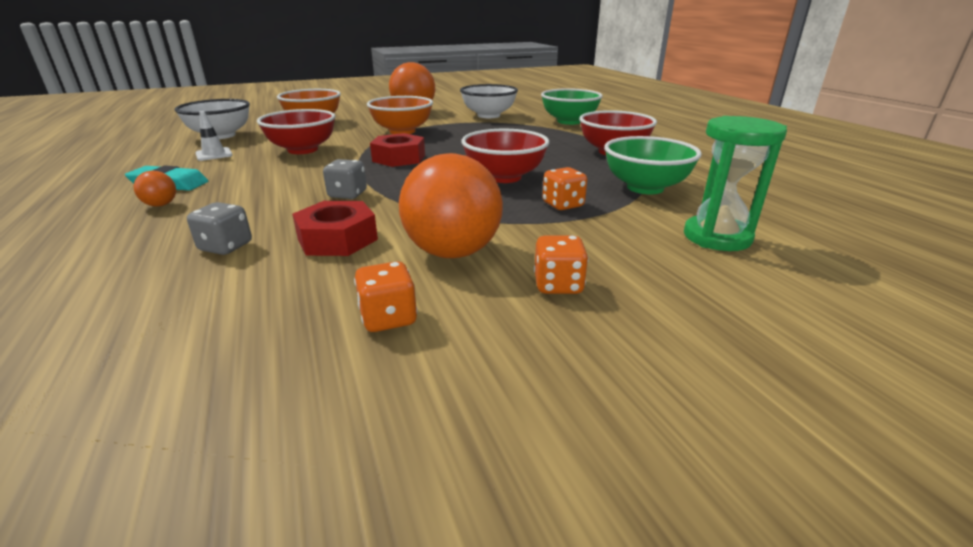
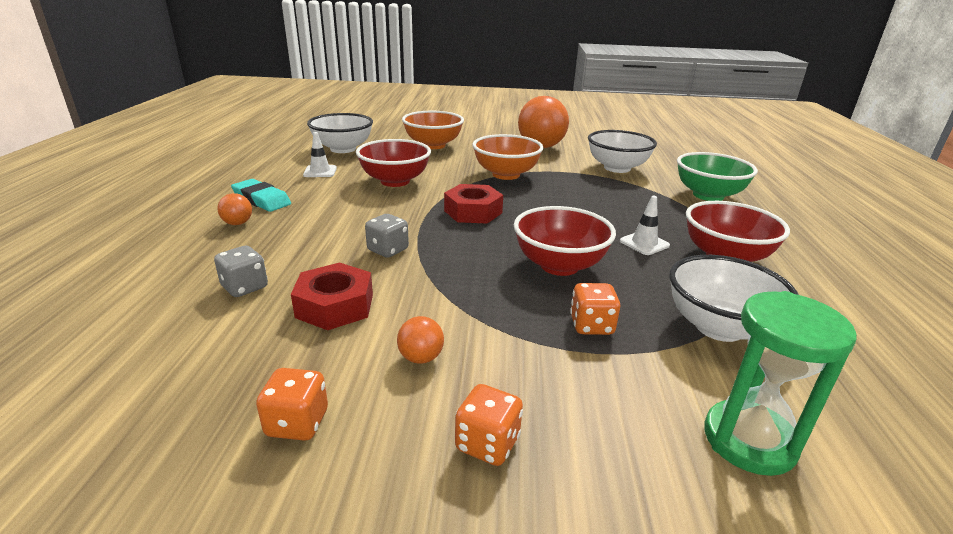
camera: 25 degrees right, 0 degrees up
orange ball [399,153,503,258] -> orange ball [397,316,444,364], size x0.43
green bowl [604,136,702,194] -> white bowl [669,255,799,342]
none -> white traffic cone [620,196,670,255]

